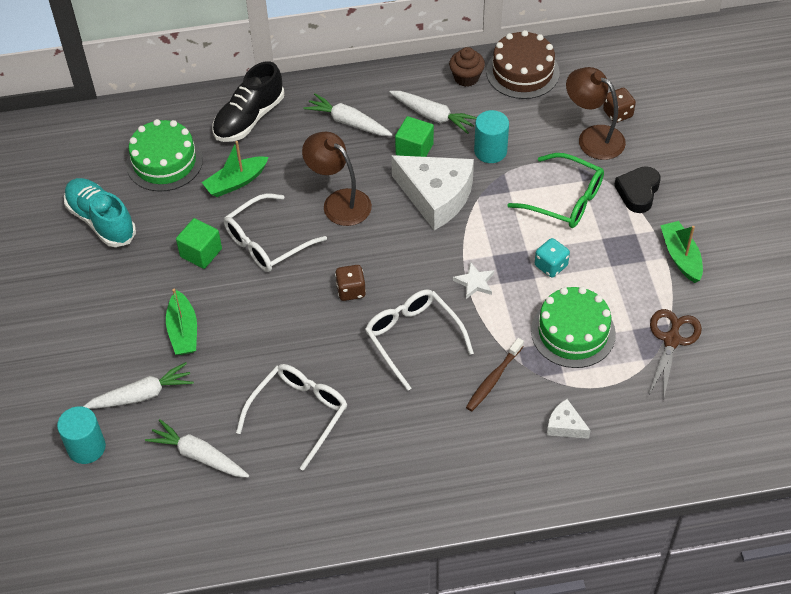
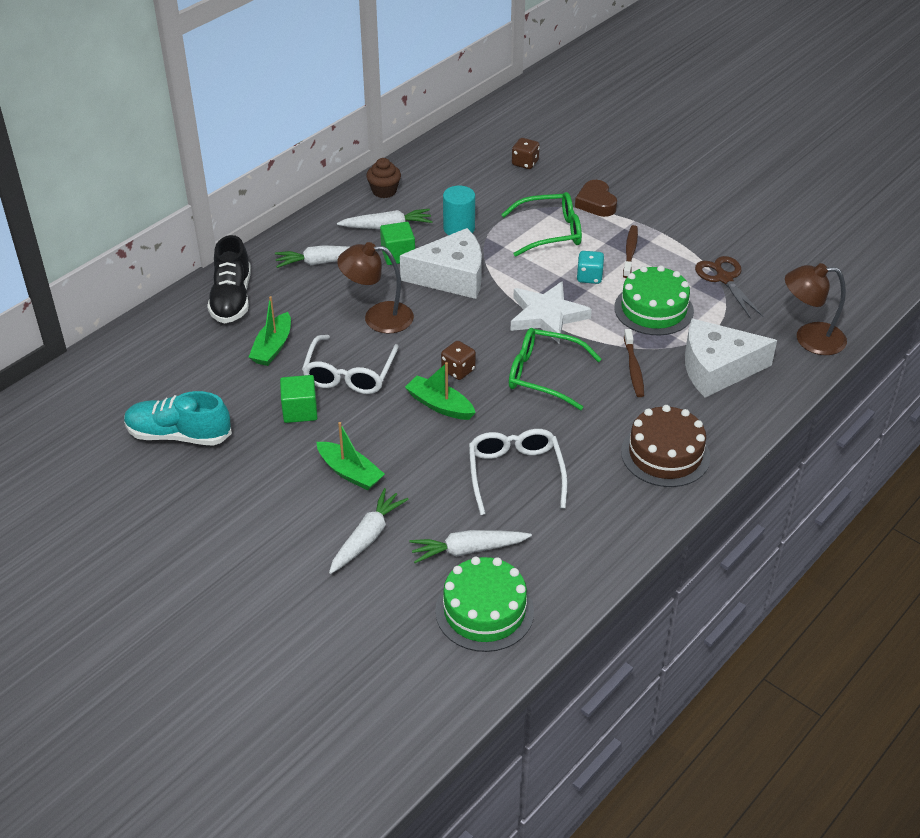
camera: 40 degrees left, 10 degrees down
turquoise cylinder [57,406,106,464] -> none
green cake [126,119,203,191] -> green cake moved to [435,557,534,652]
white glasses [365,289,474,391] -> green glasses [509,328,602,410]
white star [453,262,494,299] -> white star [510,281,592,343], size x2.02
brown cake [486,30,560,99] -> brown cake moved to [621,405,710,487]
white cheese [547,399,591,439] -> white cheese [685,319,777,398], size x2.20
brown lamp [566,67,626,160] -> brown lamp moved to [785,263,847,355]
black heart [614,166,661,213] -> brown heart [575,180,617,217]
green boat [660,221,703,283] -> green boat moved to [405,362,476,420]
none -> brown toothbrush [623,225,638,278]

